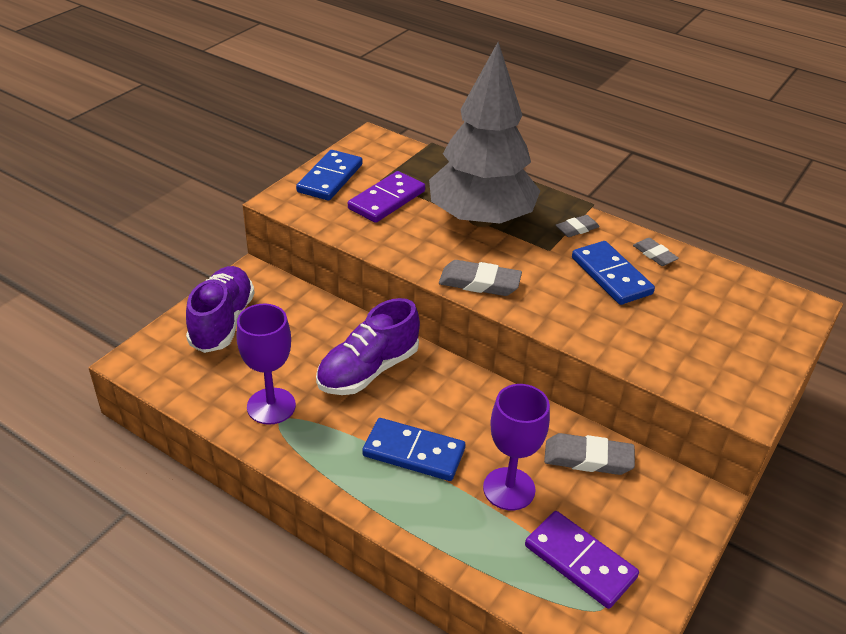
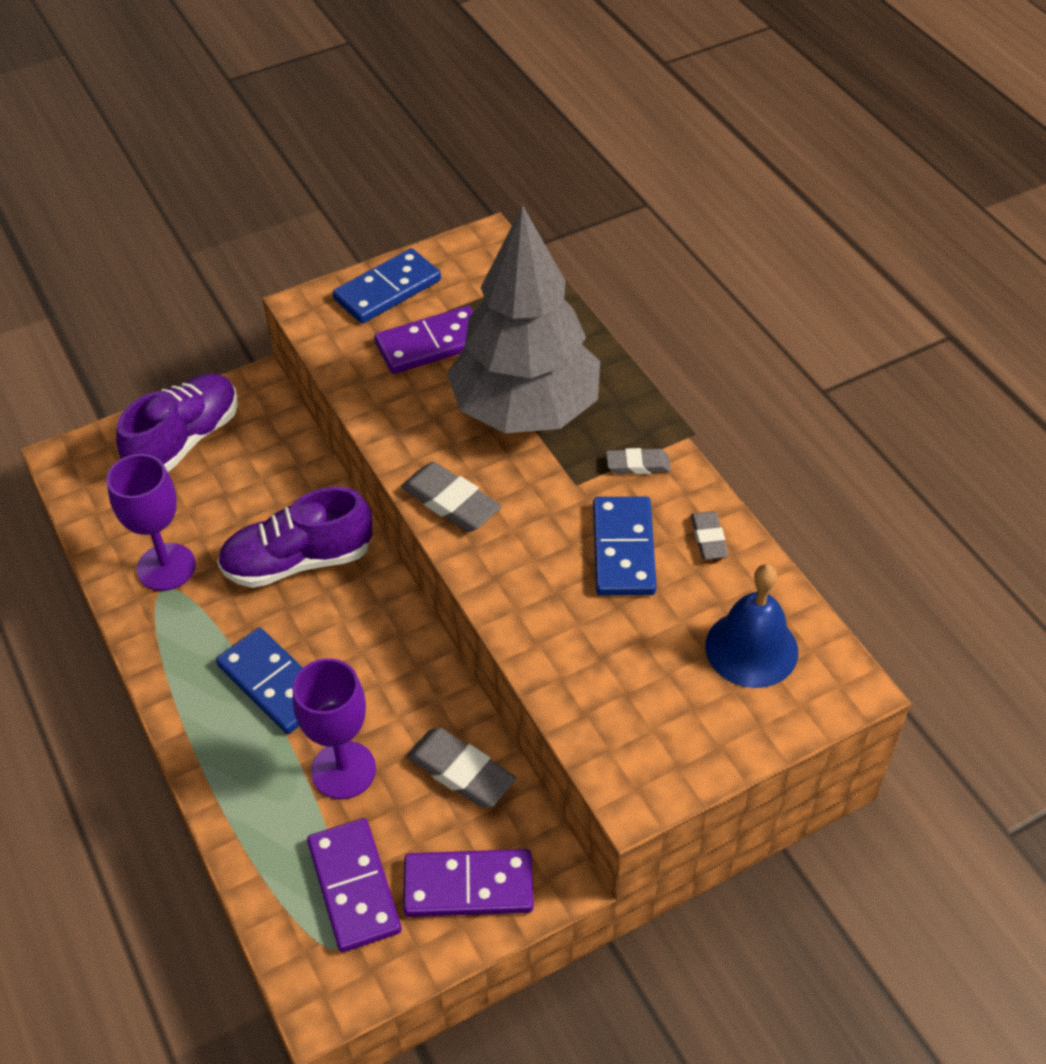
camera: 30 degrees right, 10 degrees up
none -> purple domino [403,849,534,917]
none -> blue bell [705,564,798,688]

